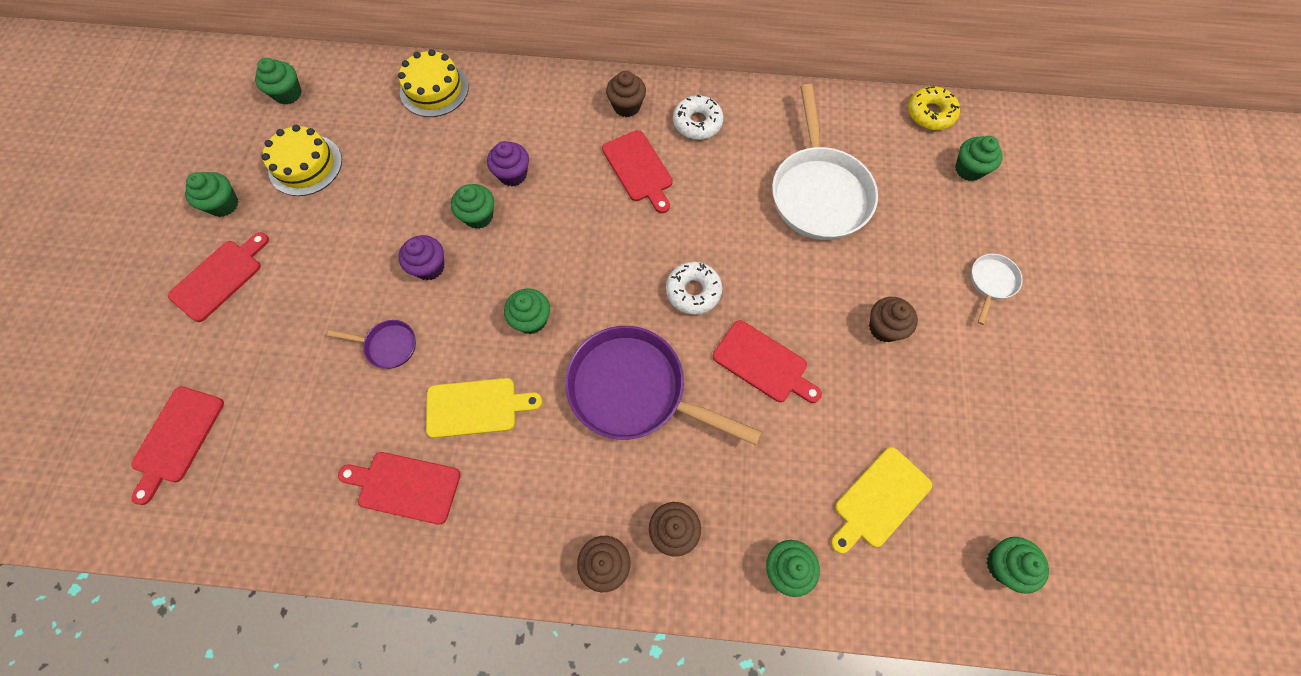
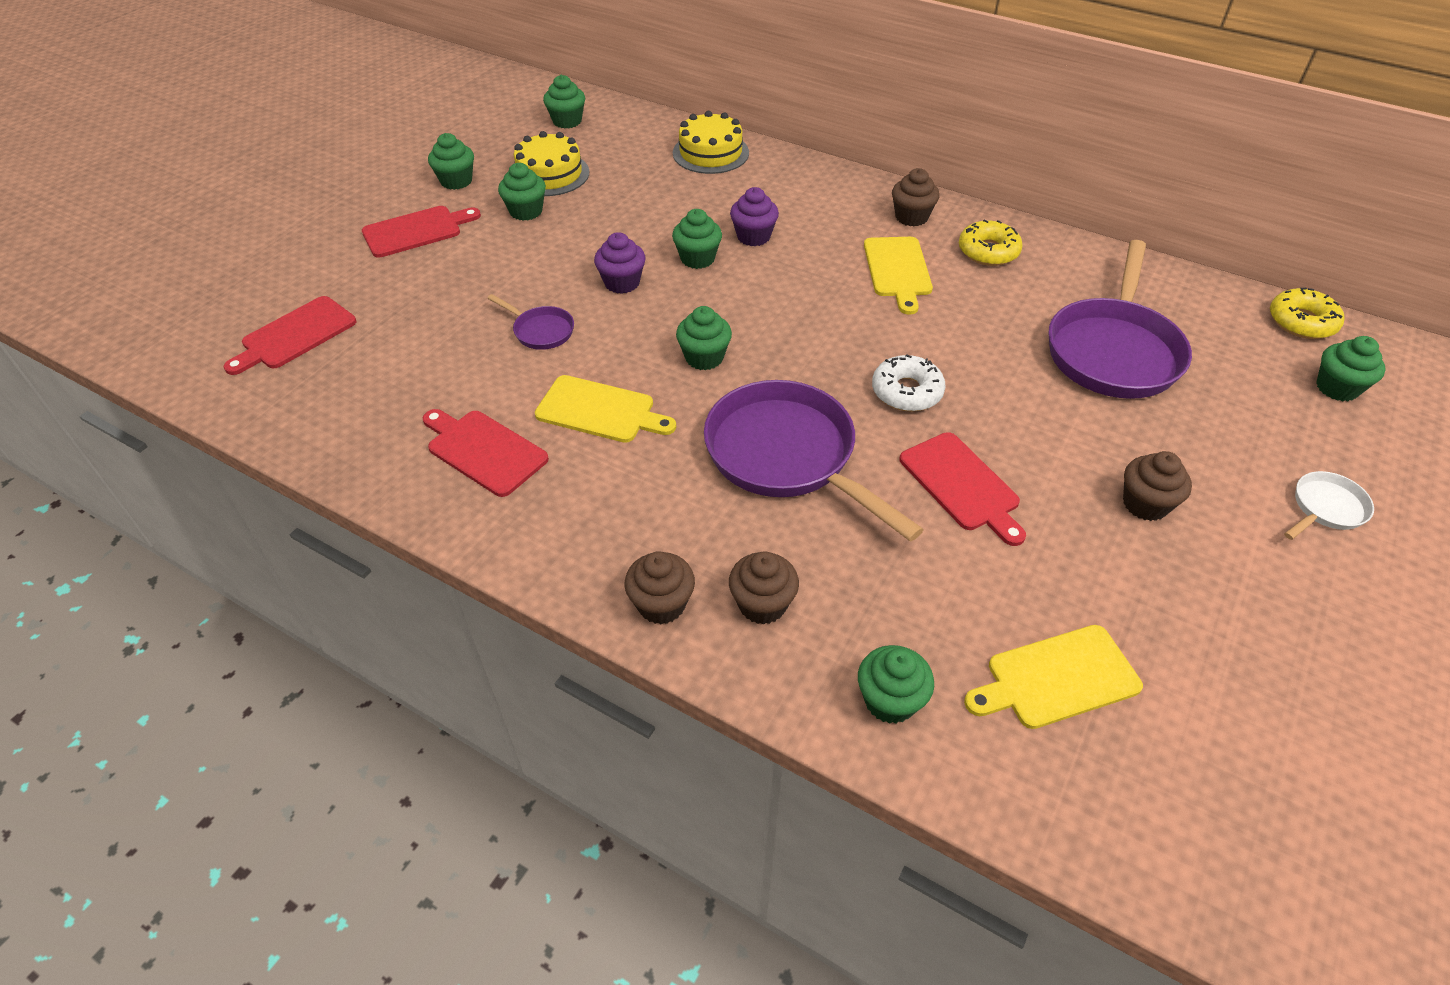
camera: 25 degrees right, 20 degrees down
red cutting board [602,130,673,213] -> yellow cutting board [864,237,933,315]
white donut [673,95,723,140] -> yellow donut [959,219,1023,266]
white pan [772,84,878,240] -> purple pan [1048,240,1192,399]
green cupcake [987,537,1049,594] -> green cupcake moved to [498,163,546,221]

